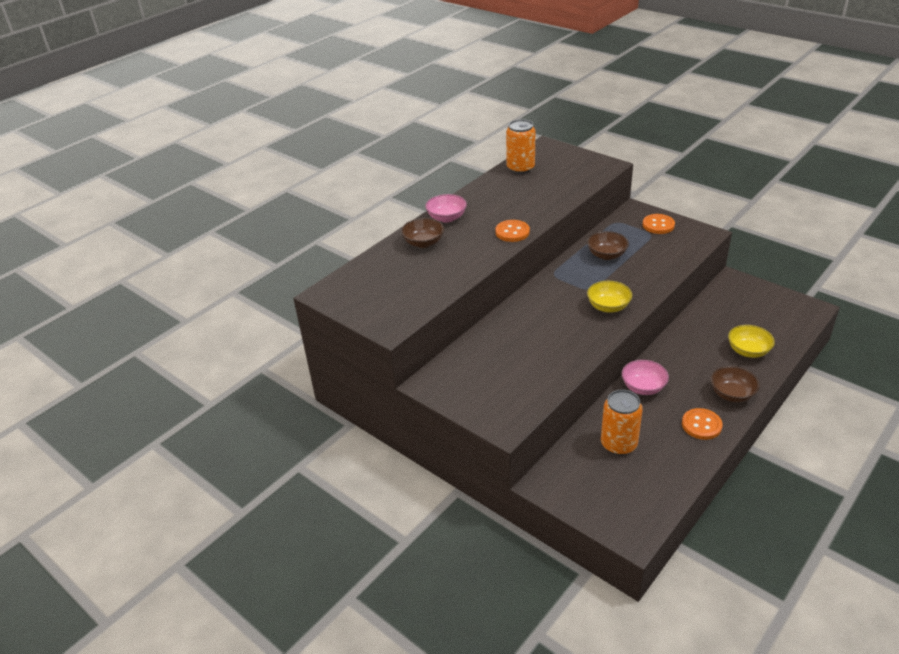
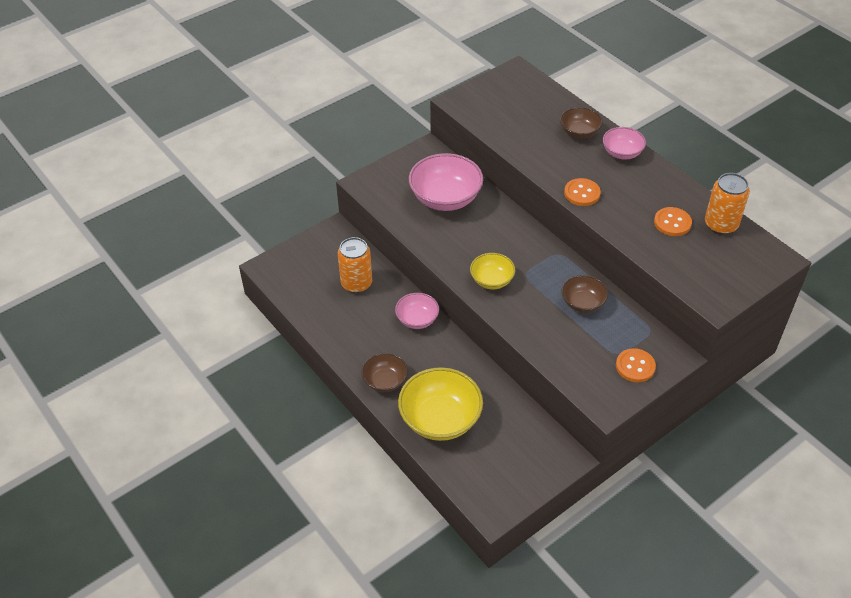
camera: 100 degrees right, 10 degrees up
orange button [682,408,723,440] -> orange button moved to [654,207,692,236]
yellow bowl [728,325,775,358] -> yellow bowl [398,367,483,441], size x1.76
none -> pink bowl [409,153,483,211]

